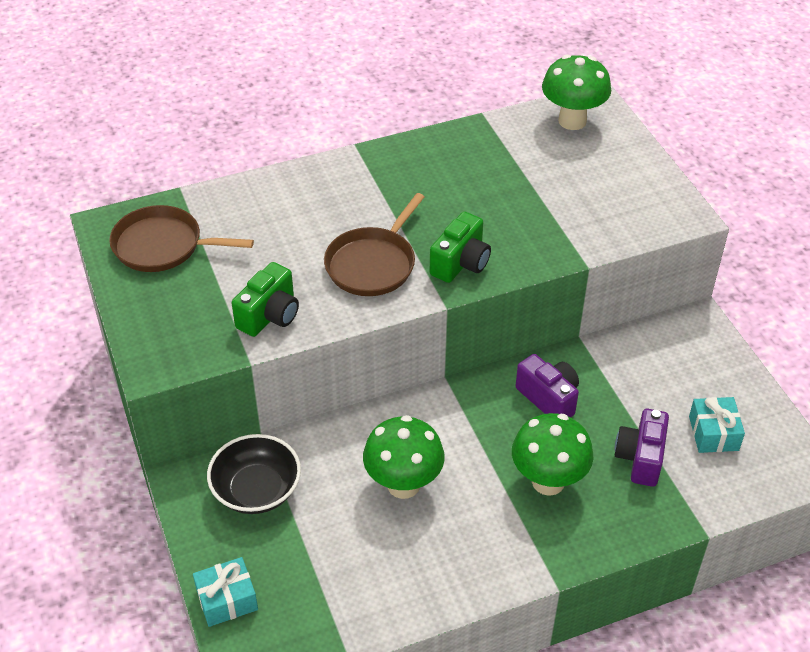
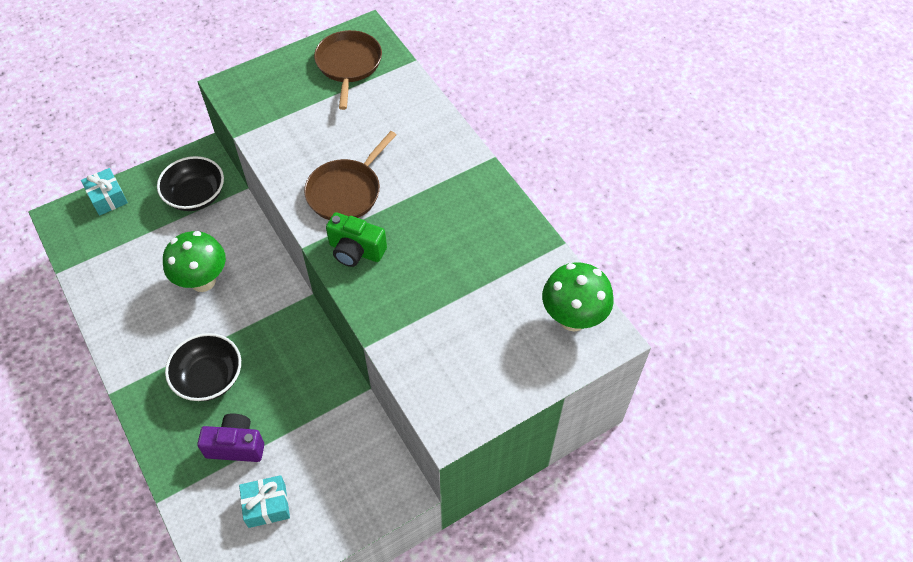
camera: 80 degrees right, 10 degrees up
green camera [232,262,299,337] -> none
brown pan [324,193,424,296] -> brown pan turned 75 degrees counterclockwise [304,131,396,220]
green mushroom [512,413,594,496] -> black bowl [165,333,241,401]
purple camera [516,354,579,418] -> none

